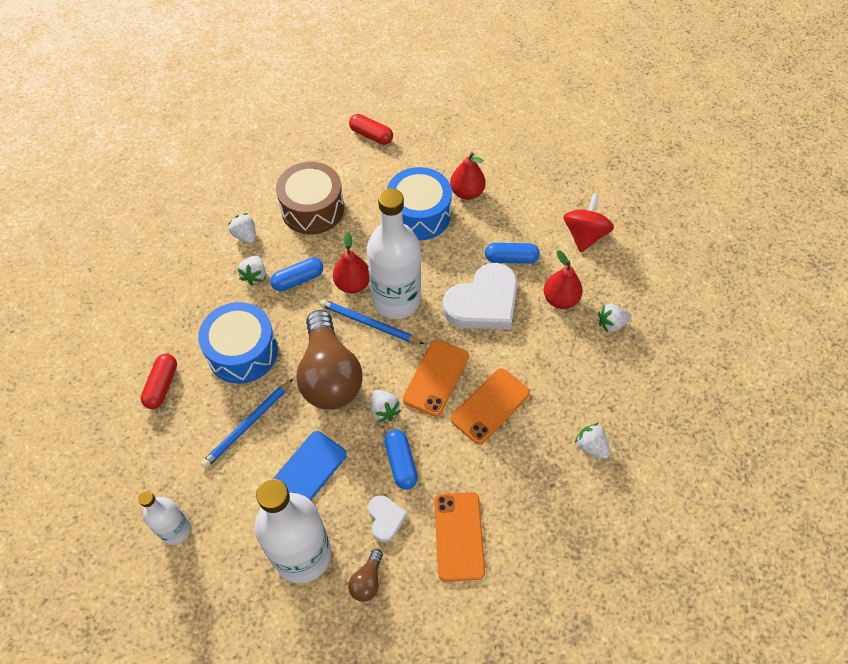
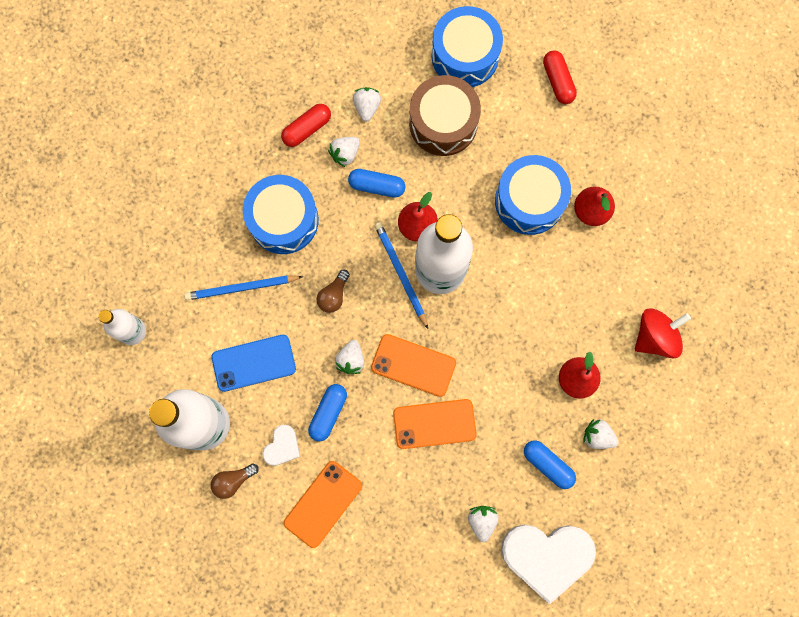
camera: 40 degrees right, 20 degrees up
red capsule [141,354,177,409] -> red capsule moved to [281,104,331,147]
brown light bulb [296,310,363,410] -> brown light bulb [317,270,350,313], size x0.41
orange phone [403,340,469,417] -> orange phone turned 45 degrees clockwise [371,334,456,397]
white heart [443,263,518,329] -> white heart moved to [501,525,596,604]
blue capsule [485,243,540,264] -> blue capsule moved to [524,440,576,489]
none -> blue drum [431,6,503,87]

